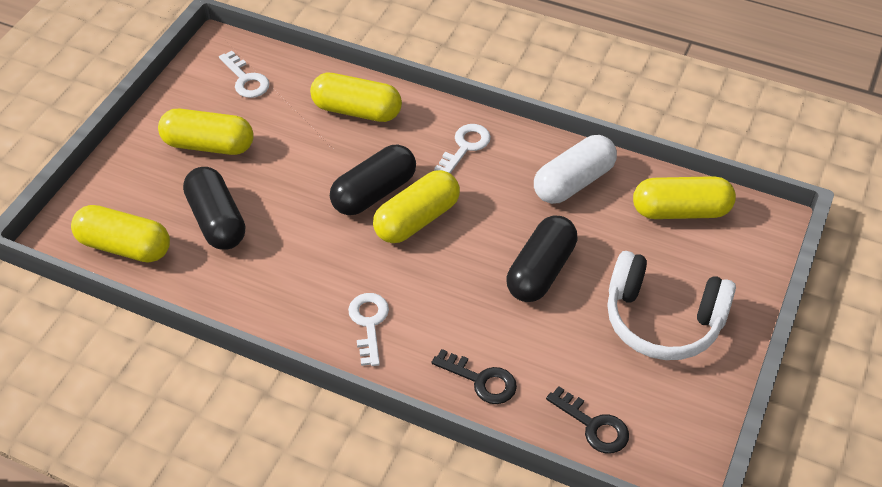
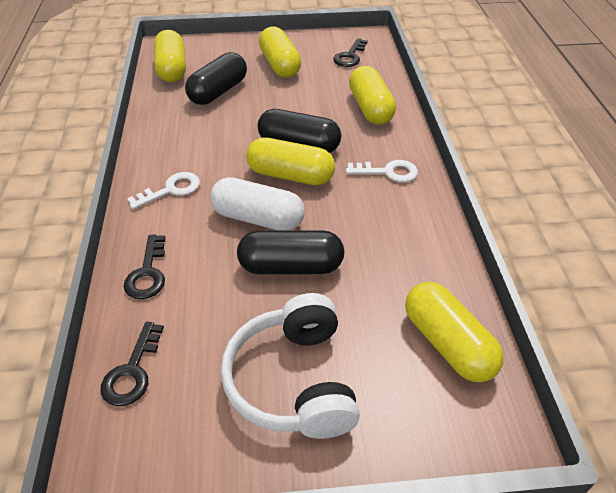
camera: 60 degrees right, 5 degrees down
white key [219,51,269,98] -> black key [333,38,368,67]
white capsule [534,135,617,204] -> white capsule moved to [210,177,305,231]

